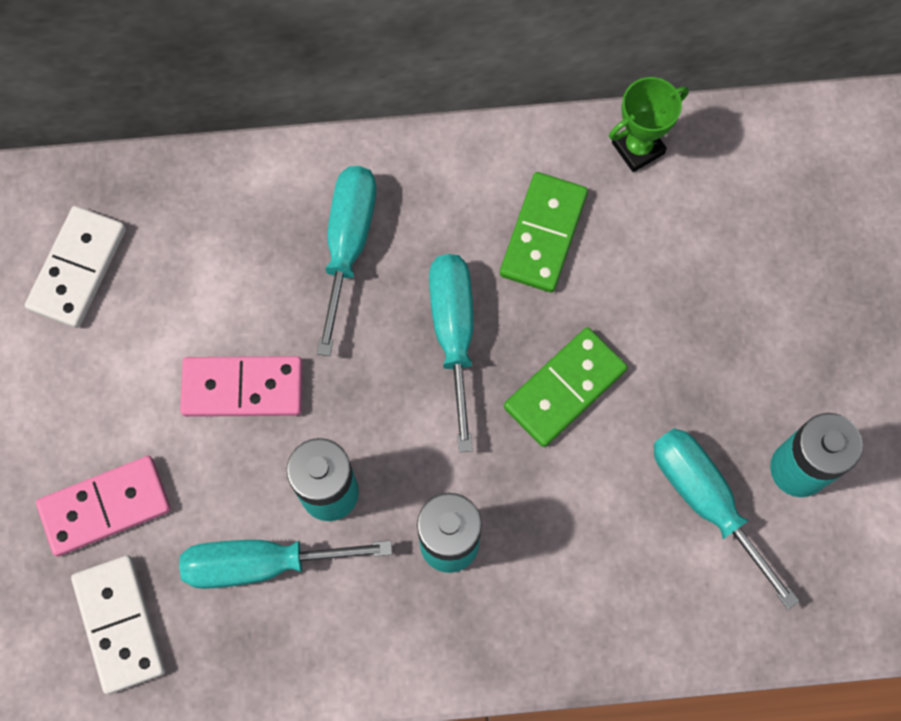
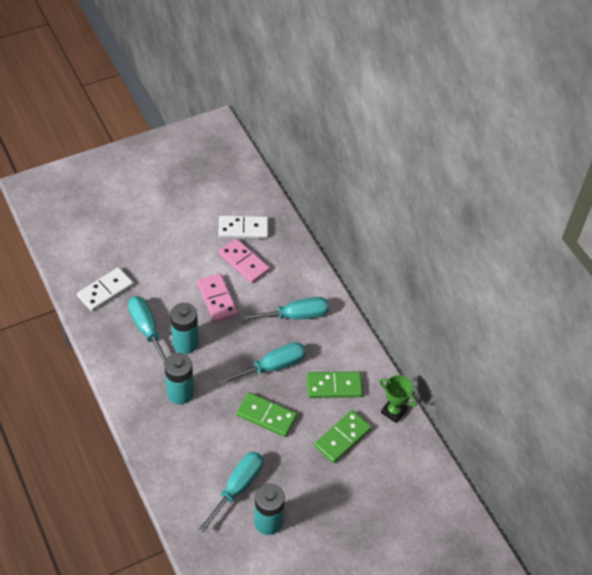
camera: 65 degrees right, 20 degrees down
pink domino [36,456,171,557] -> pink domino moved to [218,238,270,283]
none -> green domino [314,410,372,463]

